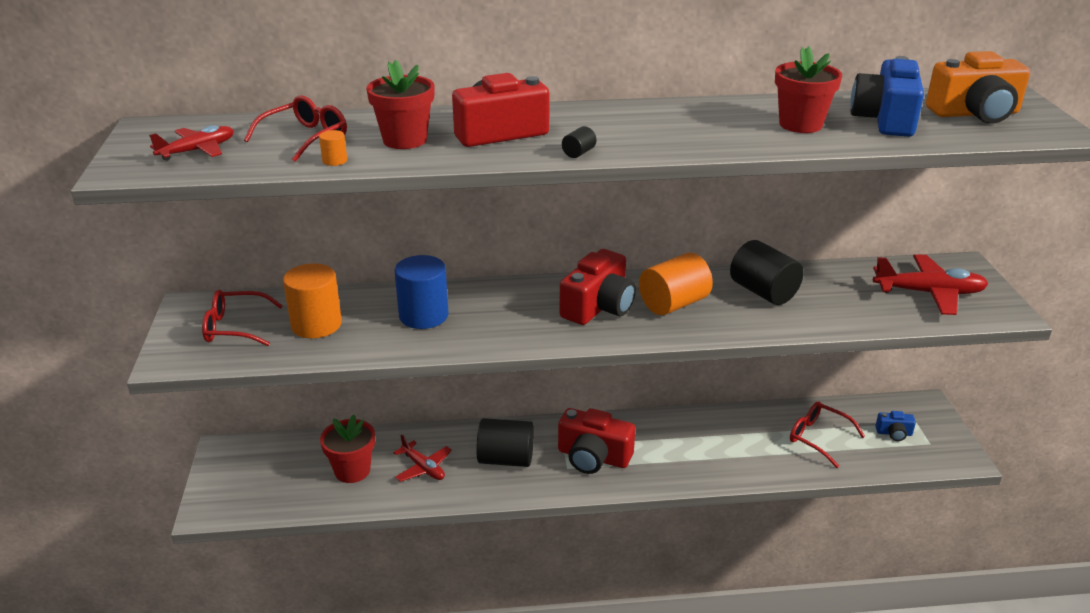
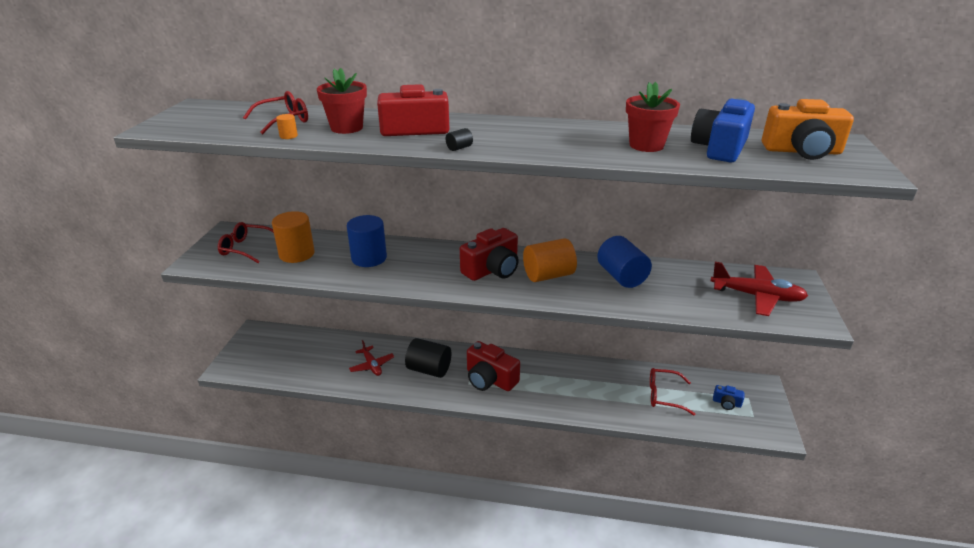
camera: 15 degrees right, 0 degrees up
red plane [149,125,234,161] -> none
red flower pot [320,415,375,483] -> none
black cylinder [730,240,804,305] -> blue cylinder [597,236,652,288]
red glasses [790,401,865,468] -> red glasses turned 45 degrees counterclockwise [650,368,695,416]

